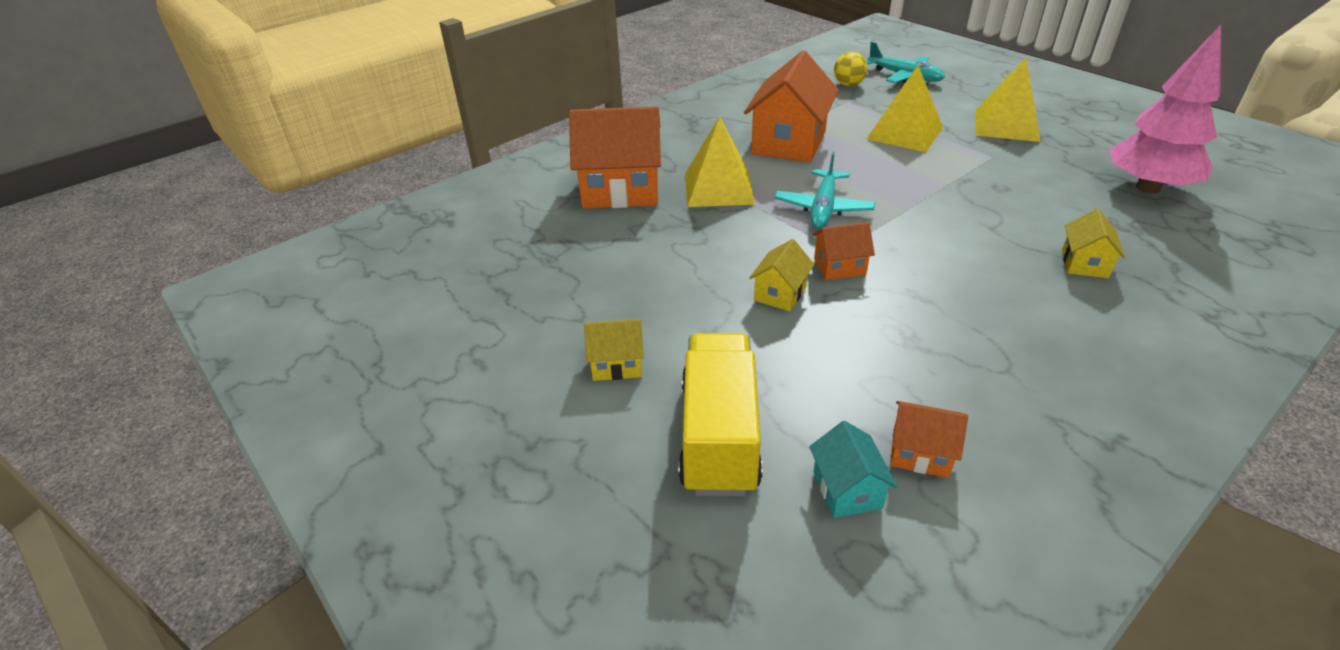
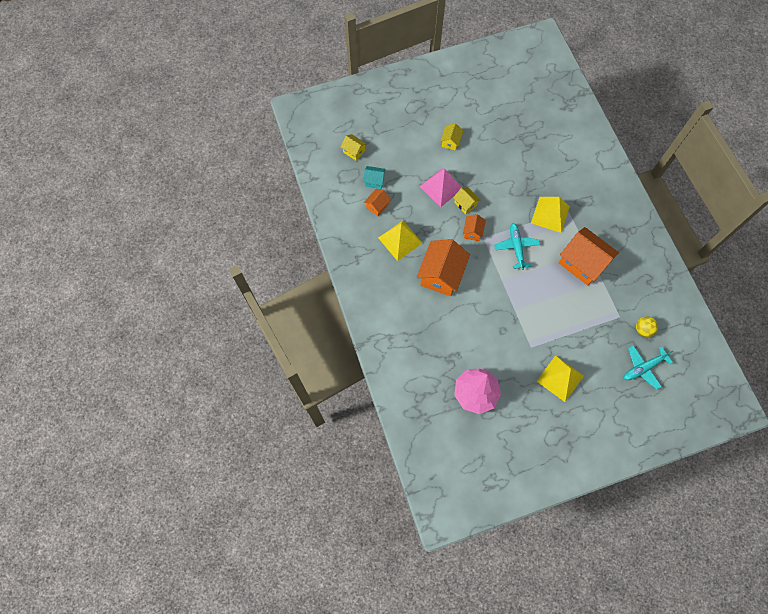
camera: 110 degrees right, 30 degrees up
orange house [569,106,661,208] -> orange house moved to [417,239,470,296]
yellow truck [678,333,763,496] -> none
turquoise plane [774,152,875,229] -> turquoise plane turned 45 degrees clockwise [494,223,540,270]
yellow pyramid [867,65,943,152] -> yellow pyramid moved to [378,221,422,261]
yellow house [1062,209,1125,278] -> yellow house moved to [341,134,367,161]
none -> pink pyramid [420,168,462,207]

